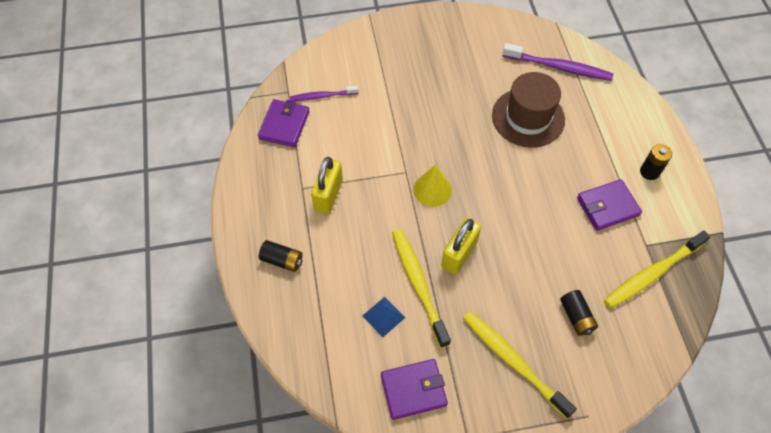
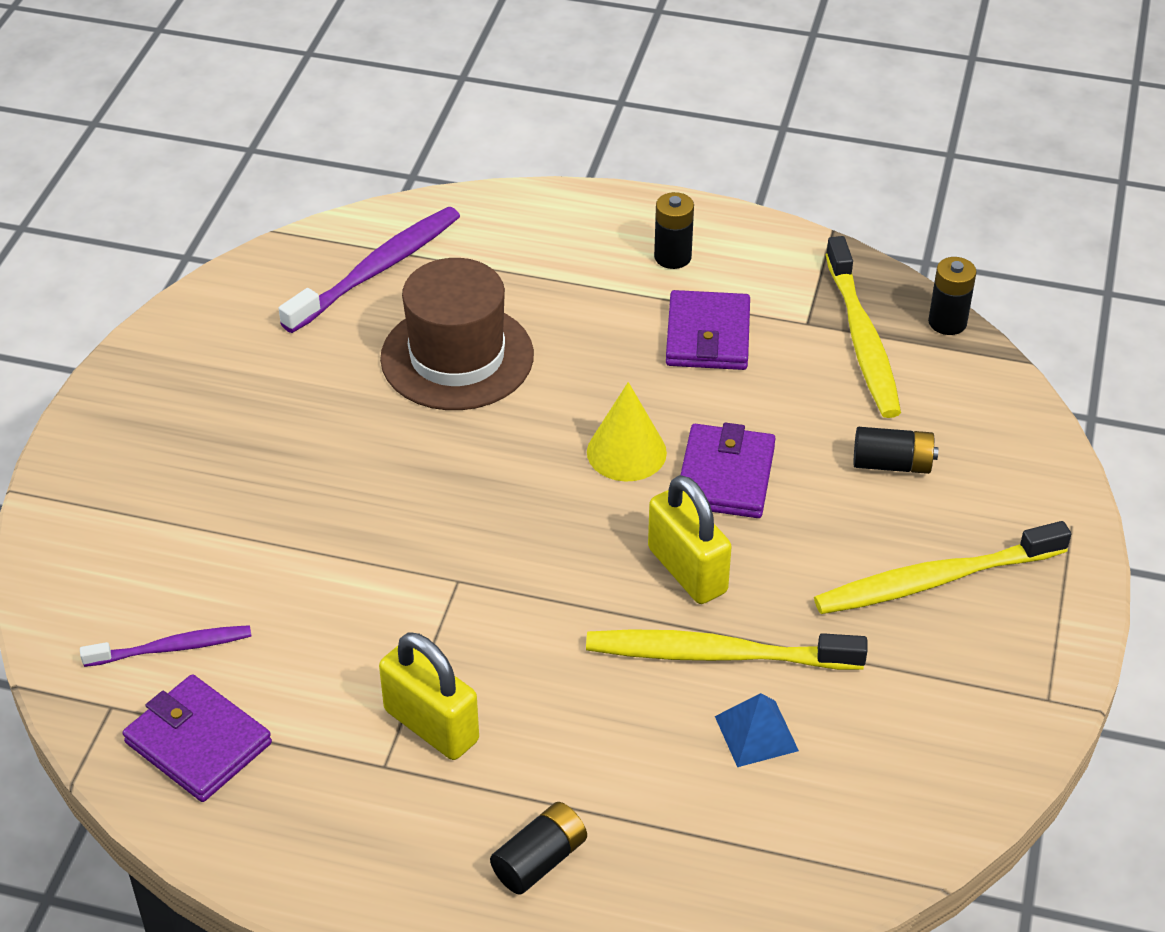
camera: 65 degrees left, 15 degrees down
purple toothbrush [290,86,358,101] -> purple toothbrush turned 120 degrees counterclockwise [80,625,252,667]
purple wallet [381,359,448,420] -> purple wallet moved to [680,422,776,518]
yellow cone [413,164,452,207] -> yellow cone moved to [587,382,667,481]
none -> black battery [928,257,977,335]

